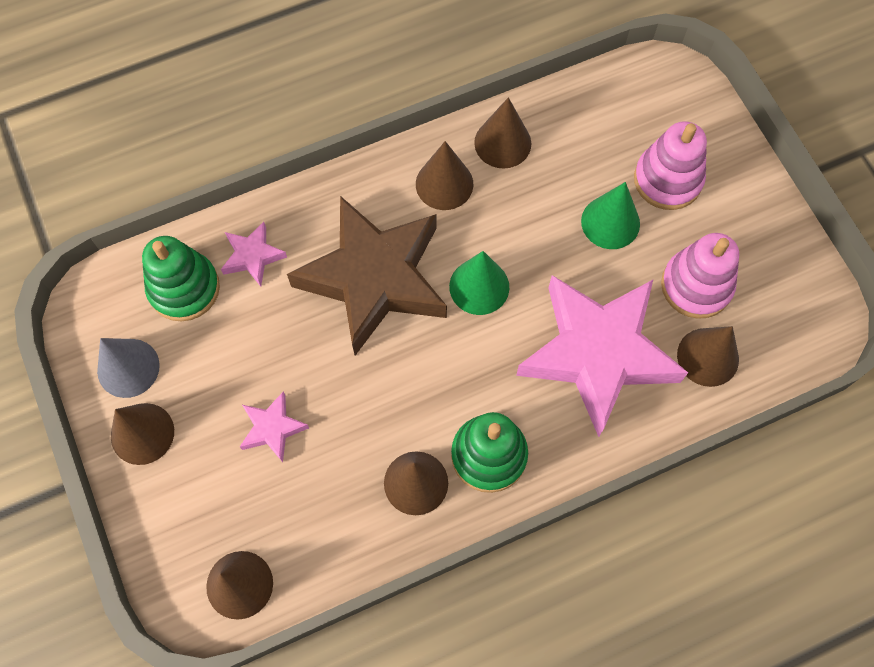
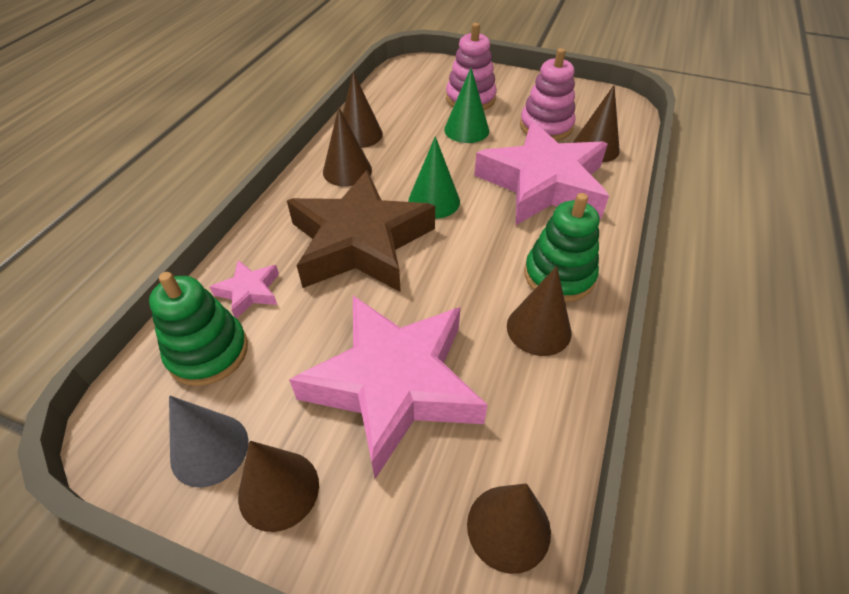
camera: 45 degrees left, 20 degrees down
pink star [240,391,309,462] -> pink star [289,296,488,479], size x2.41

